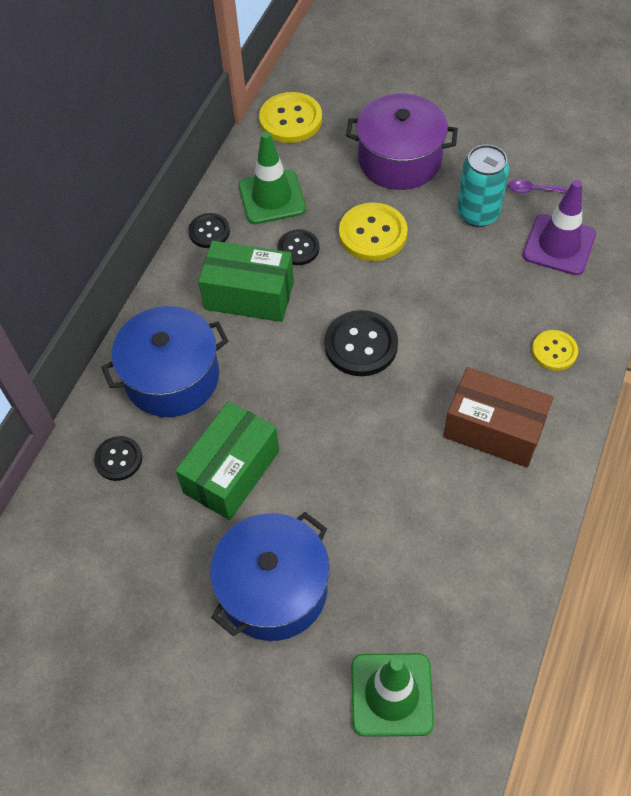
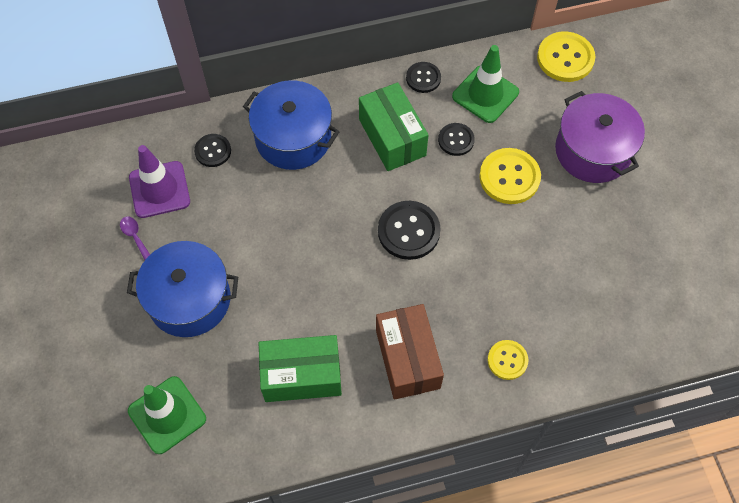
camera: 50 degrees right, 5 degrees up
green box [175,401,279,520] -> green box moved to [259,335,342,402]
turquoise can [457,144,509,227] -> none
purple spoon [508,179,568,194] -> purple spoon moved to [120,217,150,260]
purple traffic cone [522,180,596,275] -> purple traffic cone moved to [129,145,190,218]

